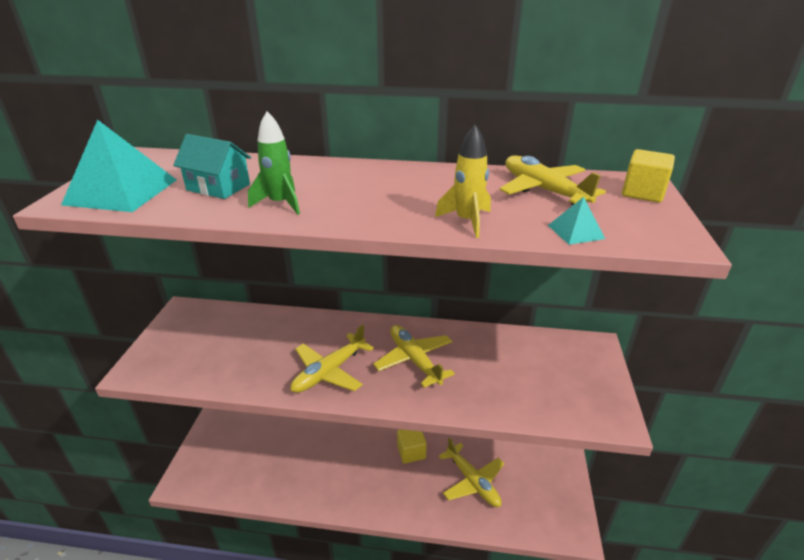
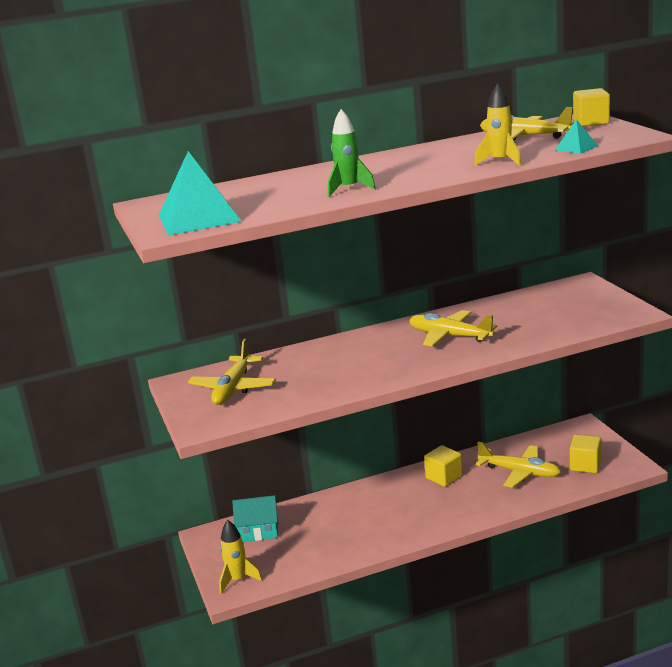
camera: 25 degrees left, 10 degrees down
turquoise house [173,134,251,199] -> turquoise house moved to [232,495,278,542]
yellow plane [291,325,374,393] -> yellow plane moved to [188,339,276,405]
none -> yellow rocket [219,520,262,594]
none -> yellow cube [570,435,601,473]

